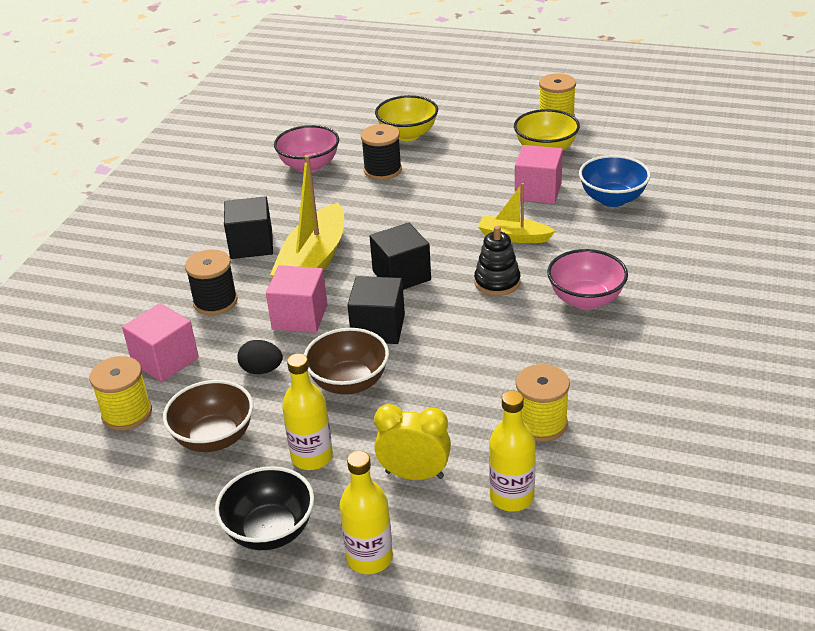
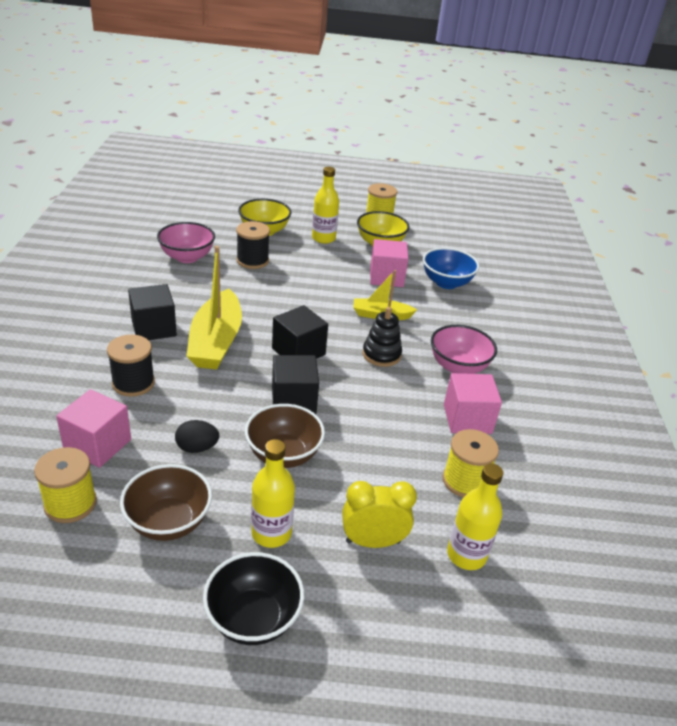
camera: 20 degrees left, 0 degrees up
pink cube [266,265,328,333] -> pink cube moved to [444,373,502,434]
yellow bottle [339,451,393,574] -> yellow bottle moved to [312,167,339,244]

